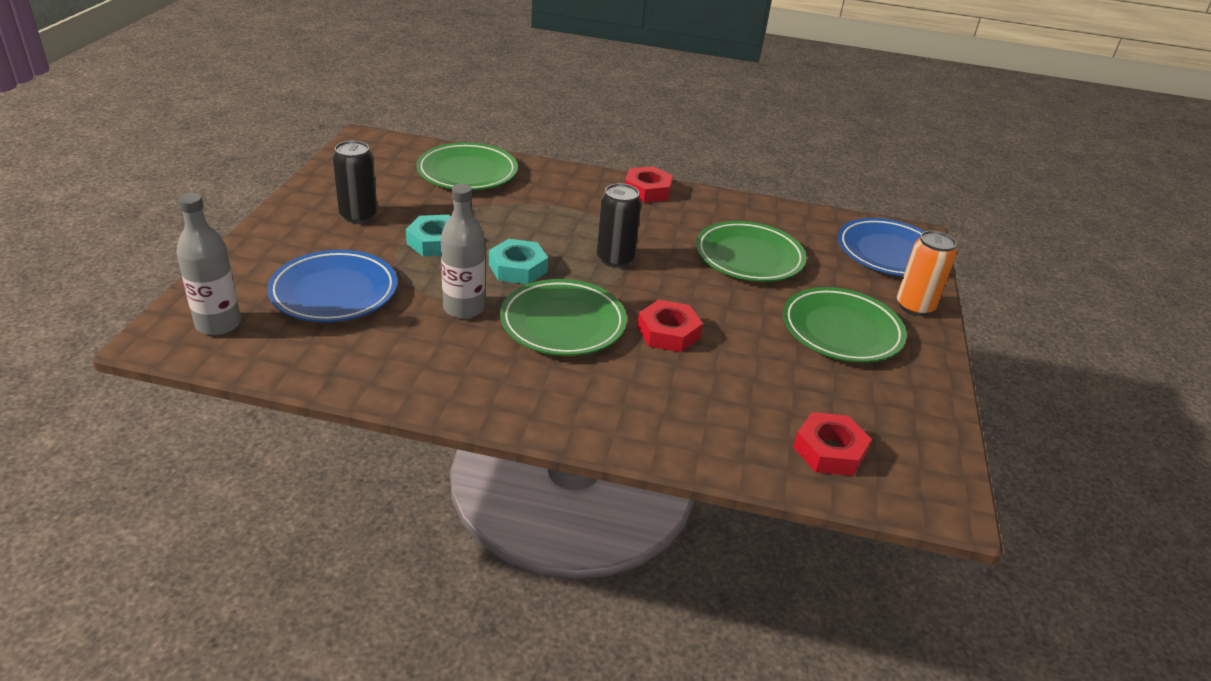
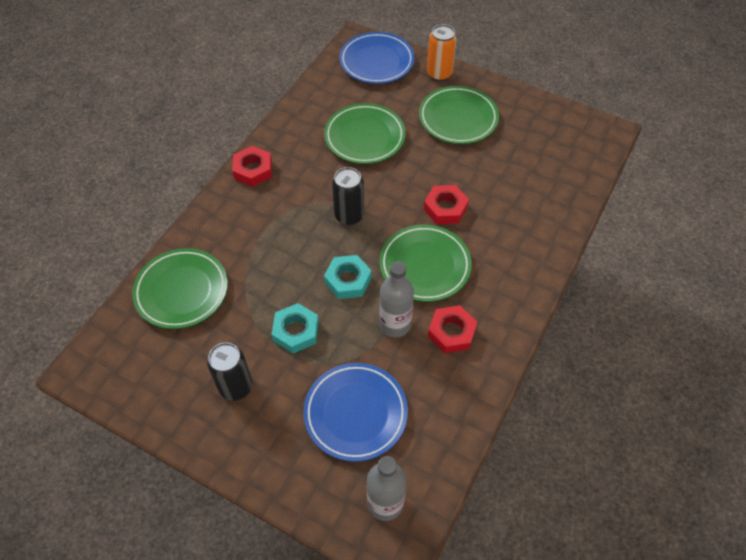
camera: 70 degrees left, 20 degrees up
red nut [793,412,872,476] -> red nut moved to [428,305,477,353]

